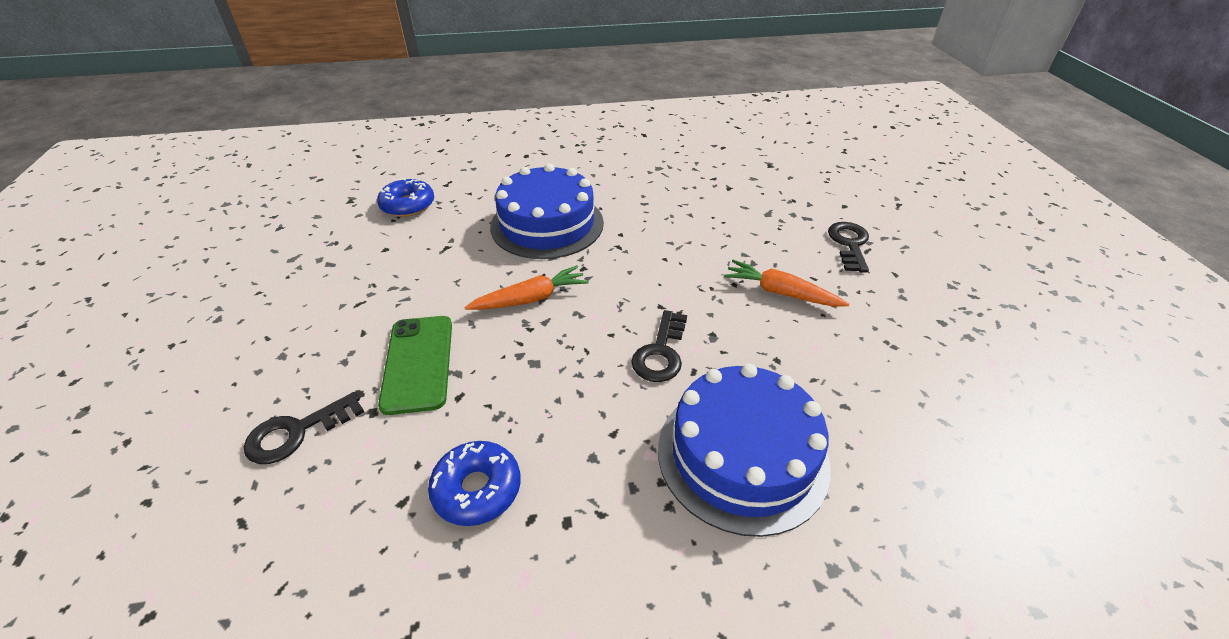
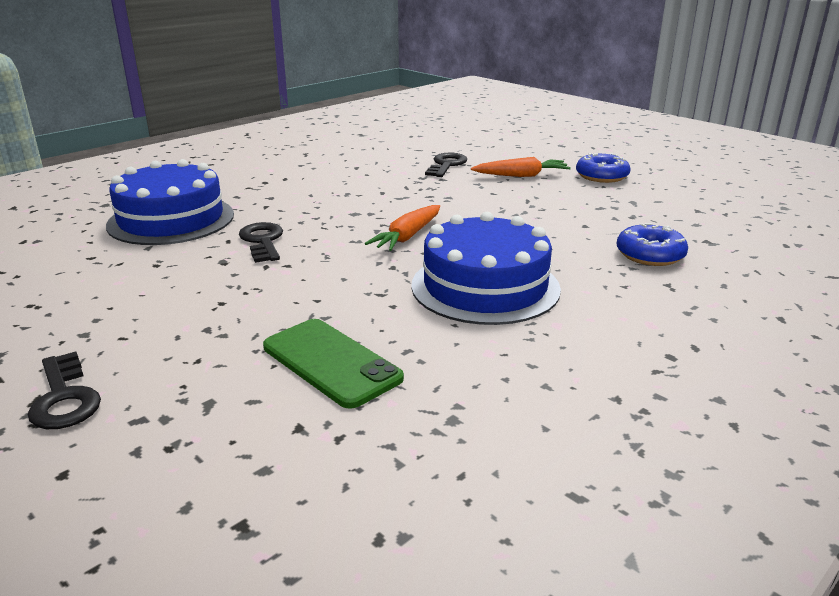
camera: 145 degrees right, 15 degrees down
green phone [378,316,452,415] -> green phone moved to [263,319,404,409]
blue donut [428,441,521,526] -> blue donut moved to [576,153,631,183]
orange carrot [724,260,849,307] -> orange carrot moved to [471,157,571,177]

